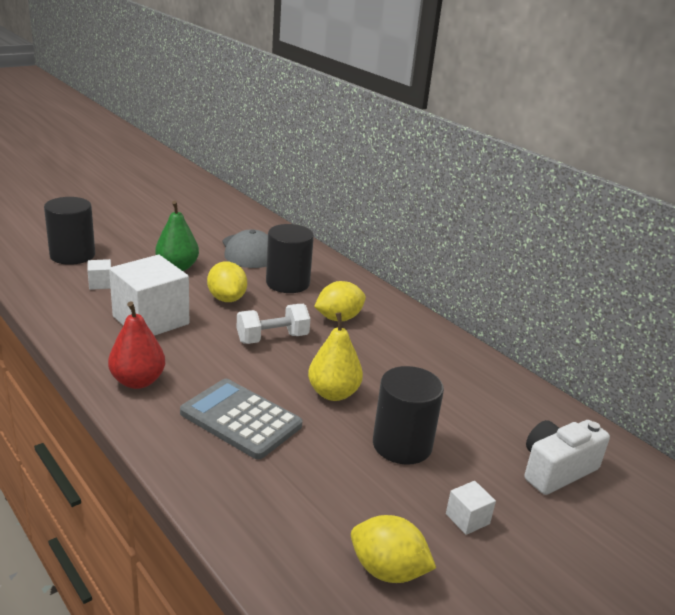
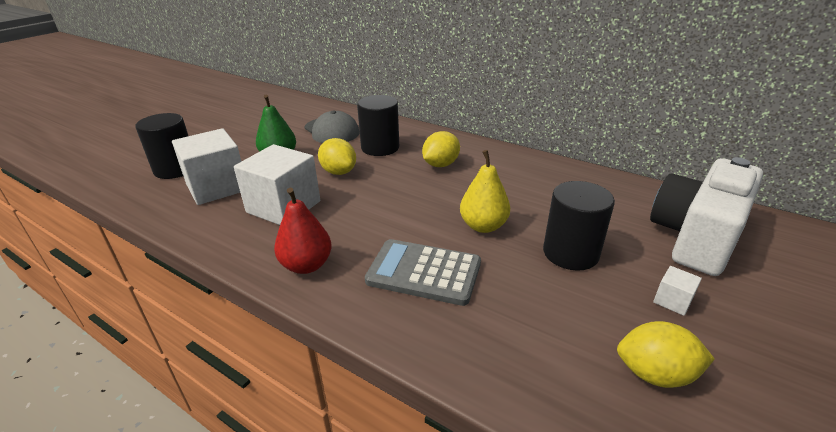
camera: 15 degrees left, 5 degrees up
white cube [87,259,111,290] -> white cube [172,128,241,205], size x2.36
white dumbbell [237,304,310,344] -> none
white camera [524,420,610,495] -> white camera [650,157,763,276], size x1.63

